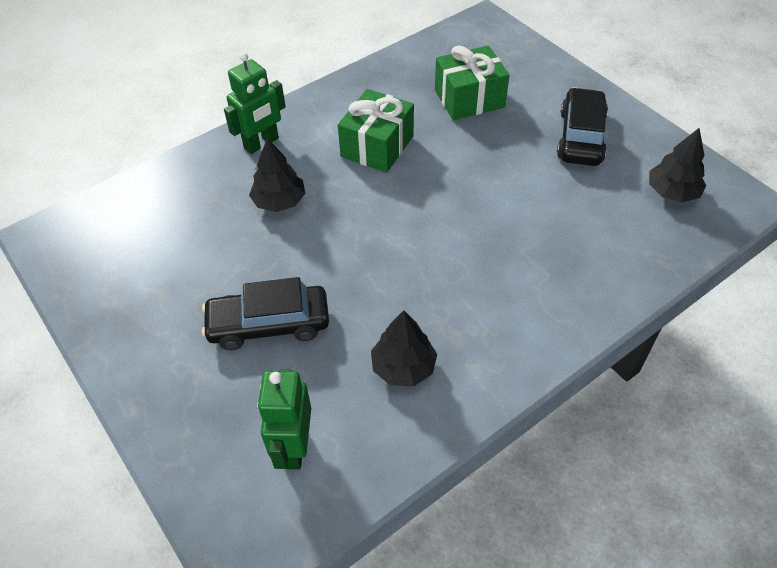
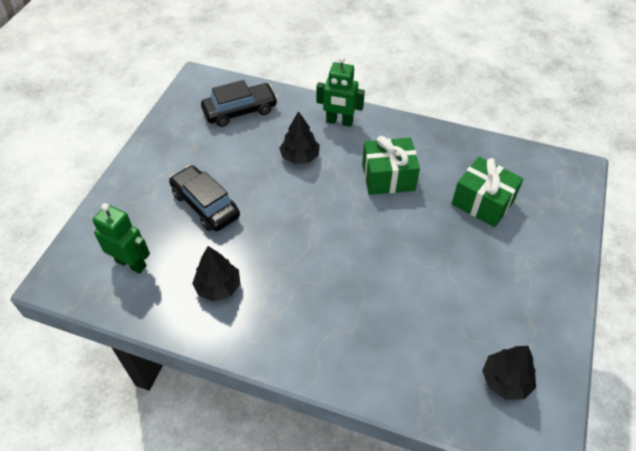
camera: 55 degrees right, 0 degrees up
green robot [258,369,311,469] -> green robot turned 60 degrees clockwise [93,203,150,274]
black car [557,87,608,166] -> black car moved to [201,80,278,127]

